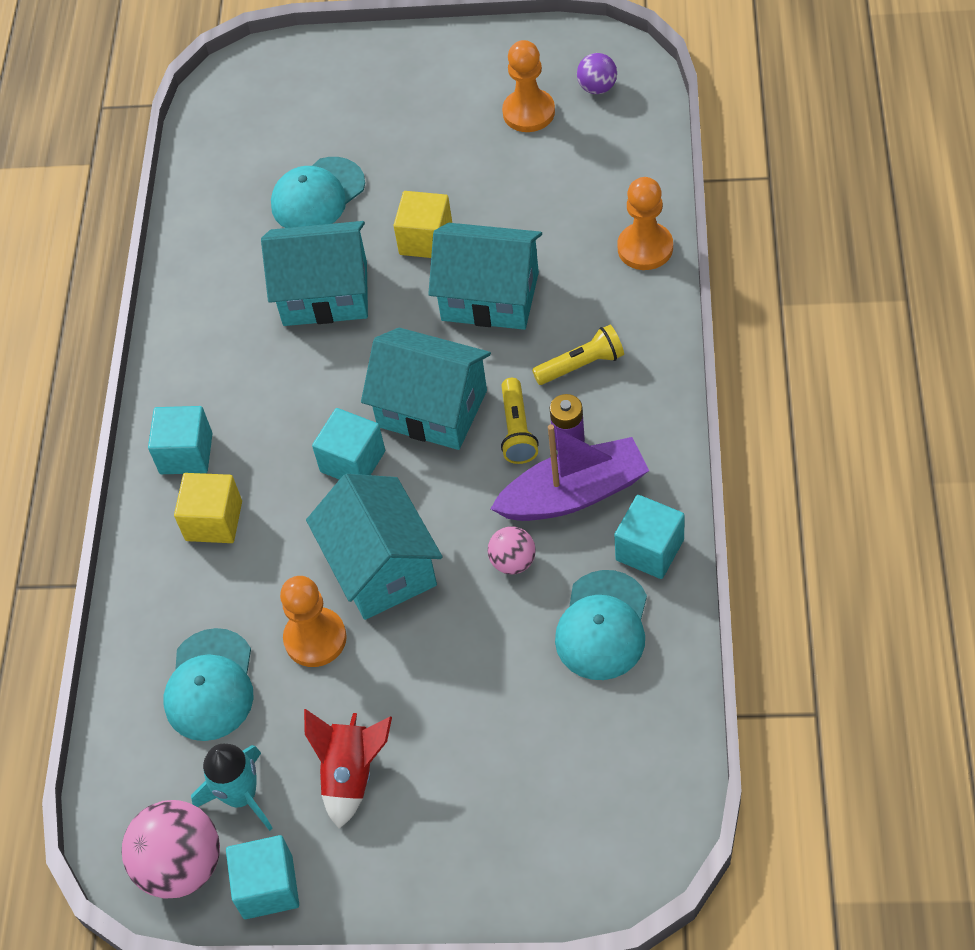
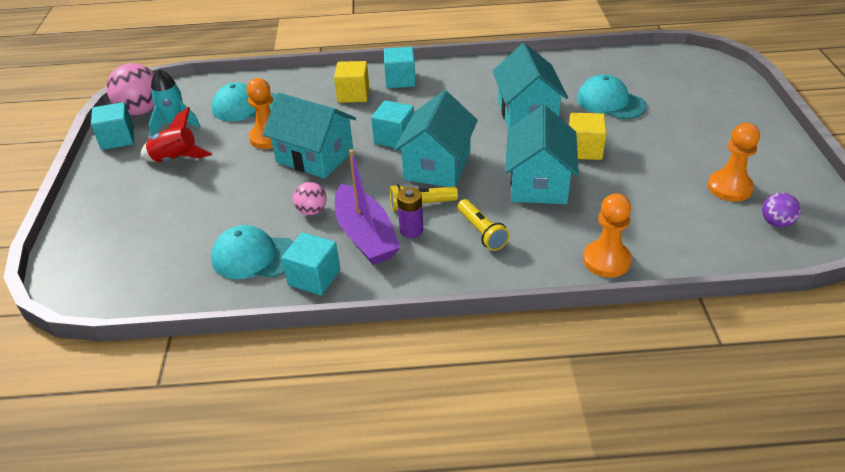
camera: 80 degrees right, 15 degrees down
turquoise house [306,474,443,620] -> turquoise house turned 60 degrees clockwise [263,93,356,179]

